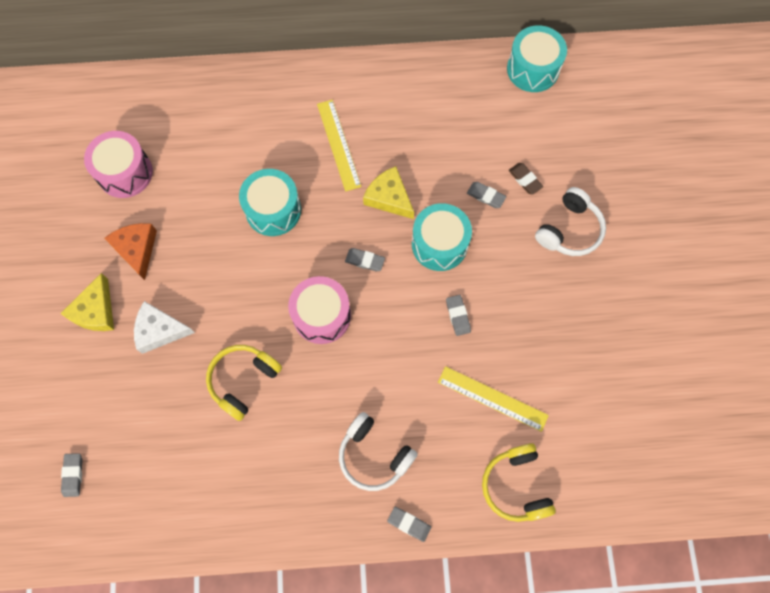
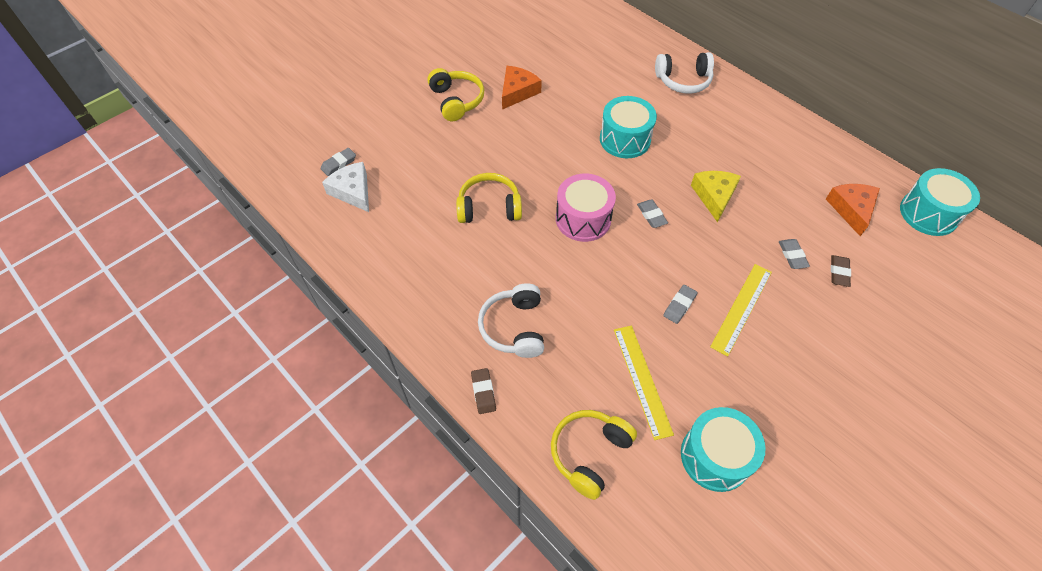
camera: 50 degrees right, 15 degrees down
yellow cheese [60,273,114,331] -> yellow headphones [427,68,484,121]
pink drum [84,131,153,198] -> none
white cheese [134,301,195,354] -> white cheese moved to [322,162,369,212]
yellow ruler [317,100,361,191] -> yellow ruler moved to [710,264,772,356]
grey eraser [387,507,431,542] -> brown eraser [471,368,496,414]
turquoise drum [412,203,472,271] -> turquoise drum moved to [681,407,766,492]
white headphones [535,187,606,256] -> white headphones moved to [655,52,714,94]
none -> orange cheese [826,184,880,236]

